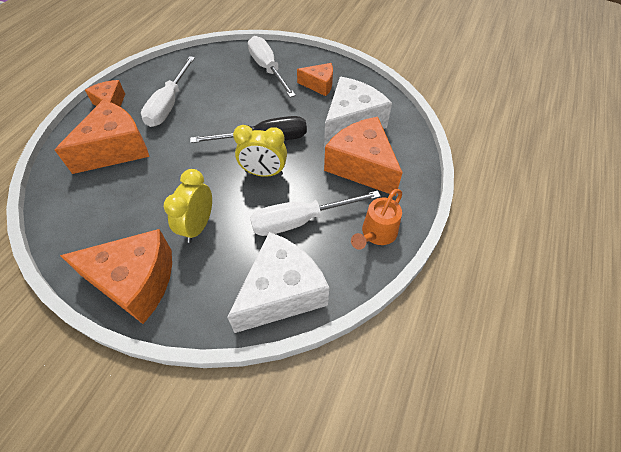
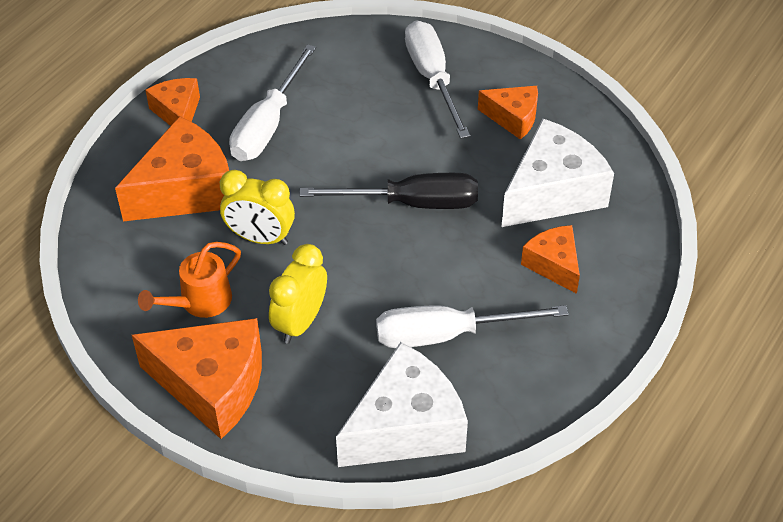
camera: 10 degrees right, 5 degrees down
yellow clock [233,125,287,177] -> yellow clock moved to [220,170,295,245]
orange cheese [324,117,403,196] -> orange cheese [521,225,580,294], size x0.56
orange watering can [351,189,402,250] -> orange watering can moved to [138,242,241,318]

